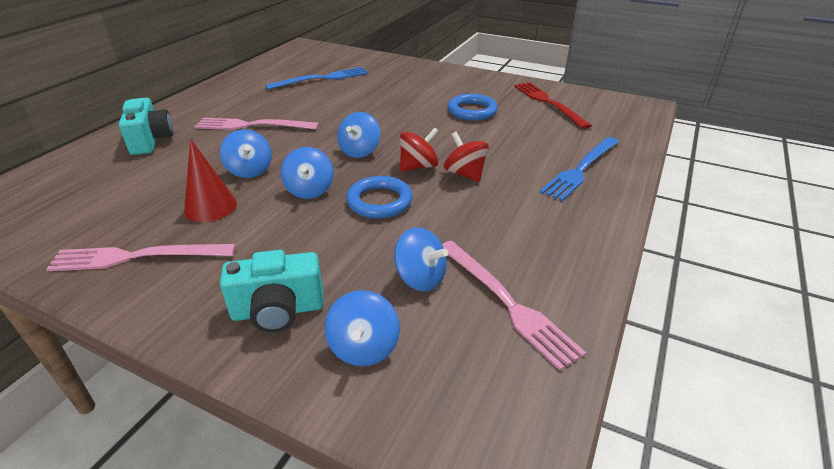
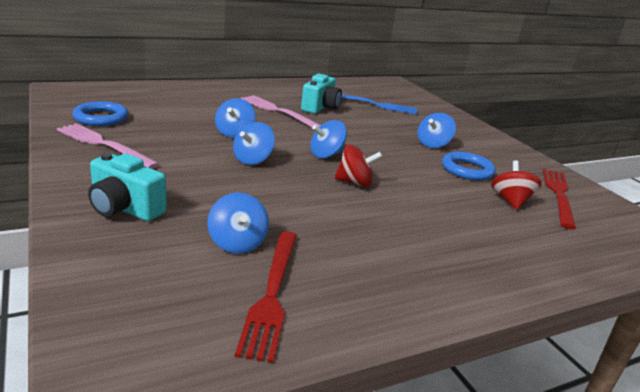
camera: 35 degrees right, 10 degrees down
turquoise camera [119,98,173,155] -> turquoise camera moved to [301,74,342,114]
red cone [184,139,237,222] -> none
blue spinning top [324,290,400,366] -> blue spinning top moved to [417,113,456,148]
blue ring [346,176,413,218] -> blue ring moved to [72,101,128,126]
pink fork [442,241,586,371] -> red fork [235,231,297,363]
red spinning top [444,132,489,182] -> red spinning top moved to [491,160,542,210]
blue fork [540,137,619,201] -> none

